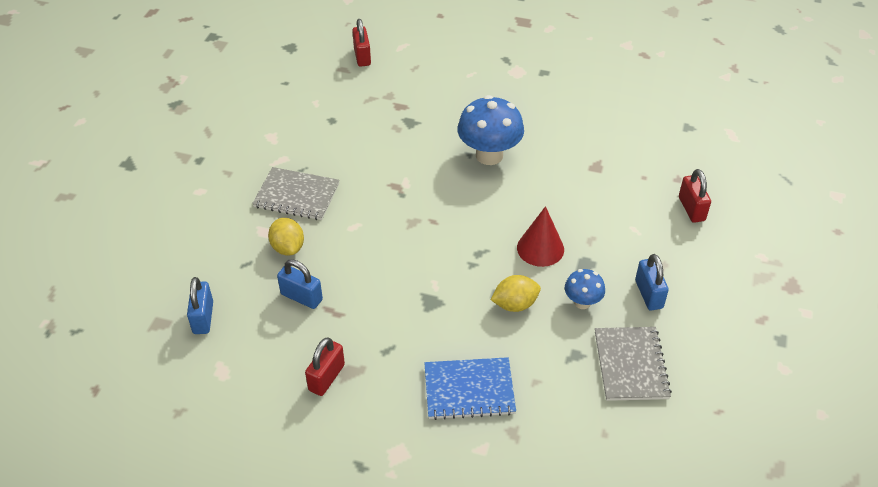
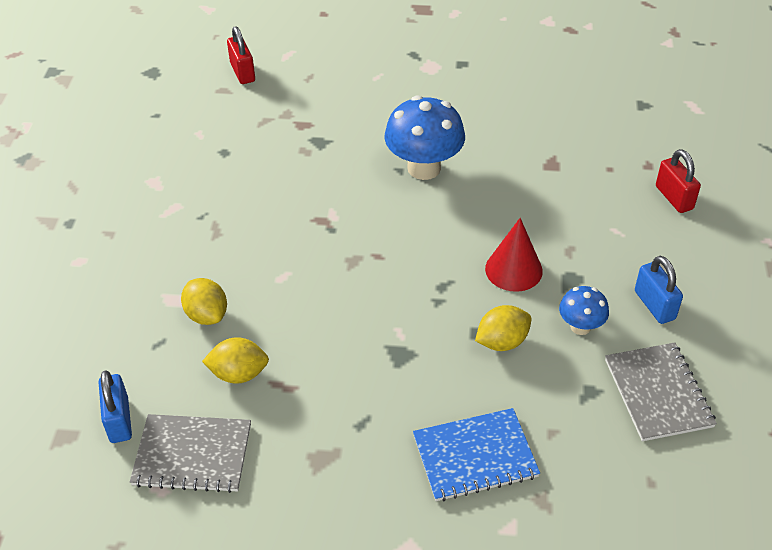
camera: 10 degrees left, 0 degrees up
grey notebook [252,167,340,220] -> grey notebook moved to [130,414,251,493]
blue padlock [277,259,323,309] -> yellow lemon [202,337,269,384]
red padlock [305,337,345,396] -> none

